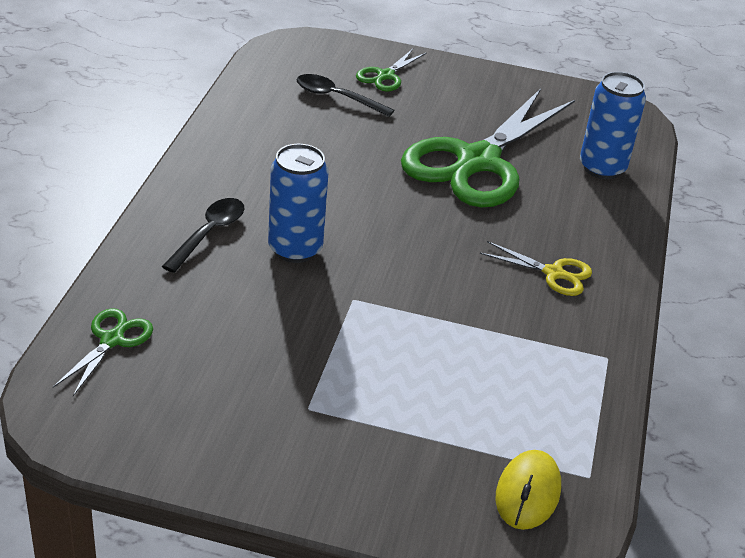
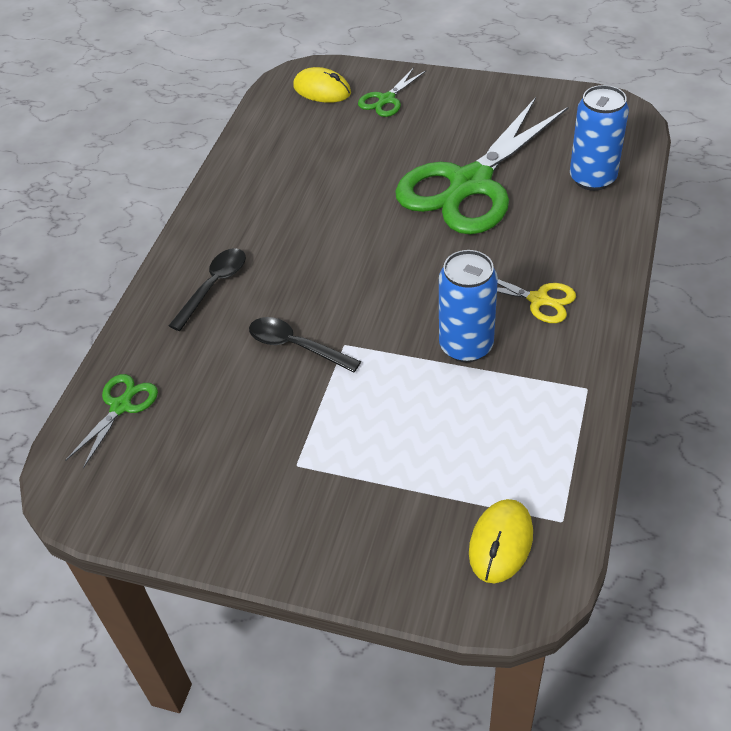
camera: 10 degrees right, 10 degrees up
blue can [268,144,329,263] -> blue can moved to [439,250,498,362]
black spoon [296,74,394,117] -> black spoon moved to [249,317,361,373]
none -> yellow mouse [293,67,351,103]

